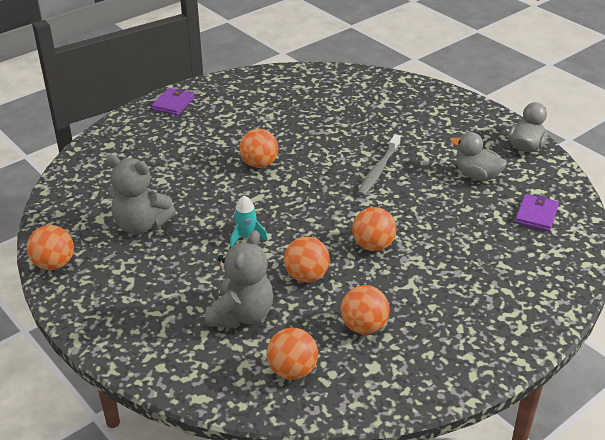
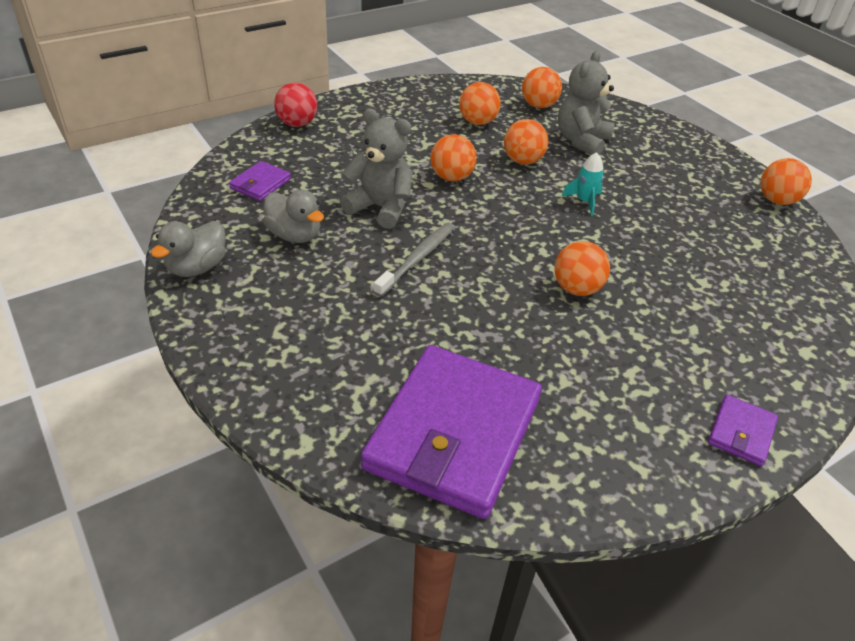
camera: 175 degrees left, 5 degrees up
grey teddy bear [106,155,176,234] -> grey teddy bear moved to [340,108,412,229]
none -> red ball [274,83,317,127]
none -> purple wallet [361,345,542,519]

